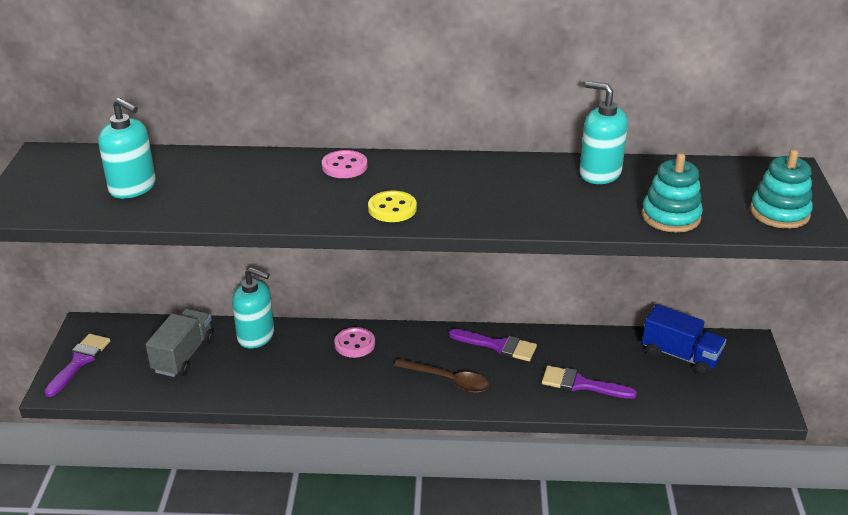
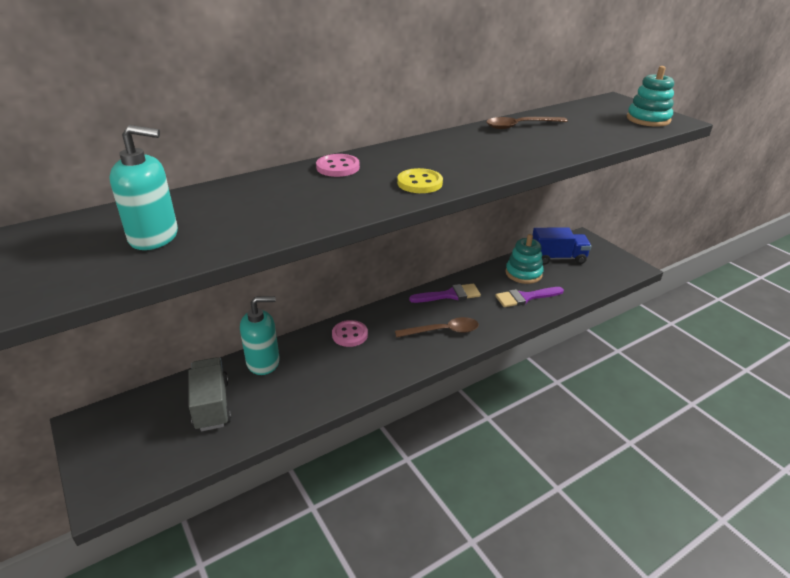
camera: 35 degrees left, 0 degrees up
purple brush [44,334,111,397] -> none
turquoise soap dispenser [580,81,628,184] -> brown spoon [486,117,568,129]
turquoise stacking toy [642,153,703,233] -> turquoise stacking toy moved to [506,234,544,284]

